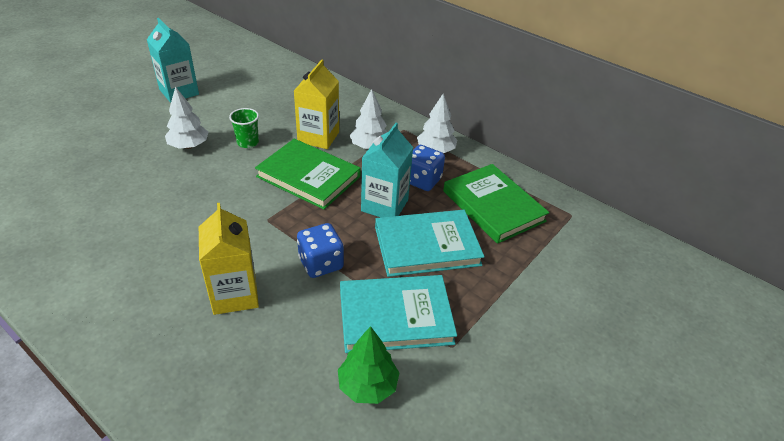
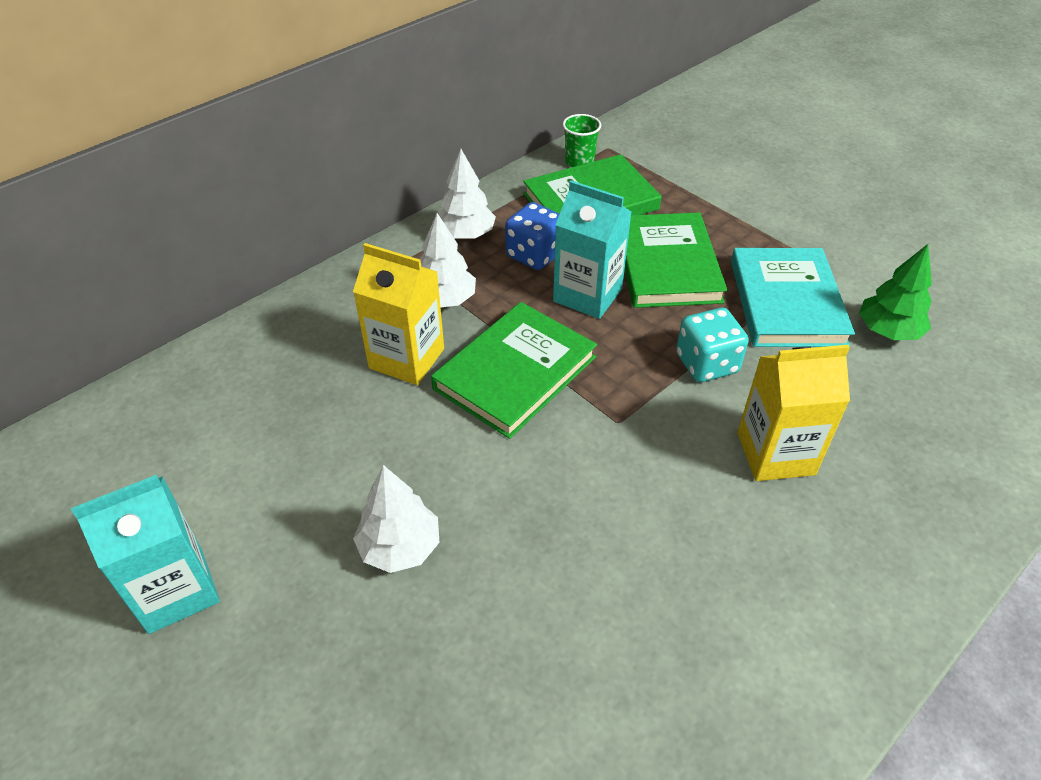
camera: 80 degrees left, 5 degrees up
green cup [229,108,259,148] -> green cup moved to [563,114,601,167]
blue dice [297,223,344,278] -> turquoise dice [676,308,749,382]
turquoise book [375,210,484,277] -> green book [624,212,727,308]

